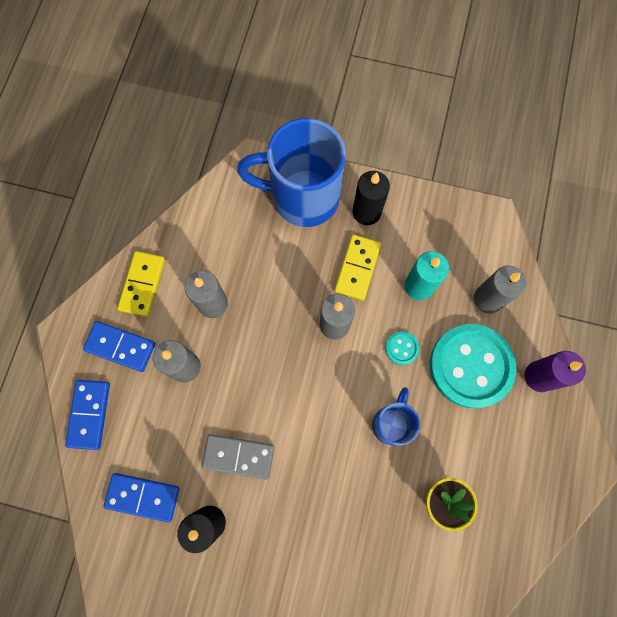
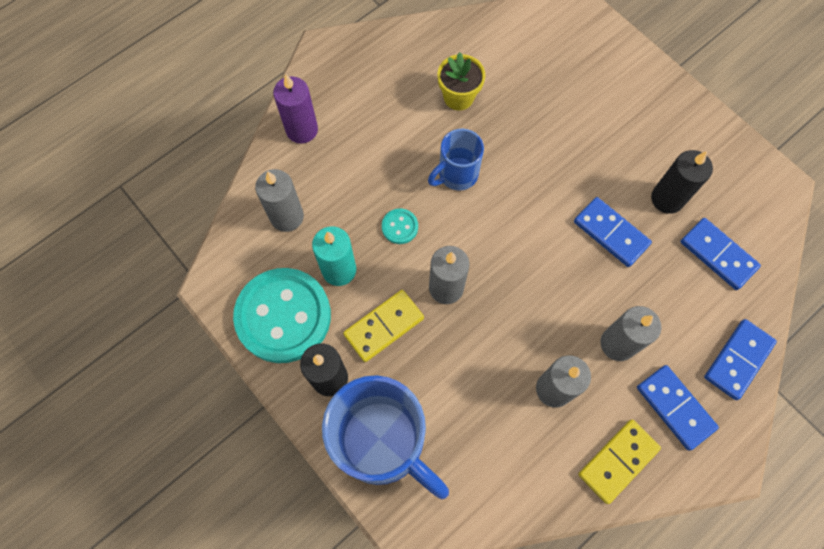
camera: 145 degrees left, 5 degrees down
grey domino [202,434,274,480] -> blue domino [574,197,652,267]
turquoise button [430,324,517,408] -> turquoise button moved to [233,268,331,363]

